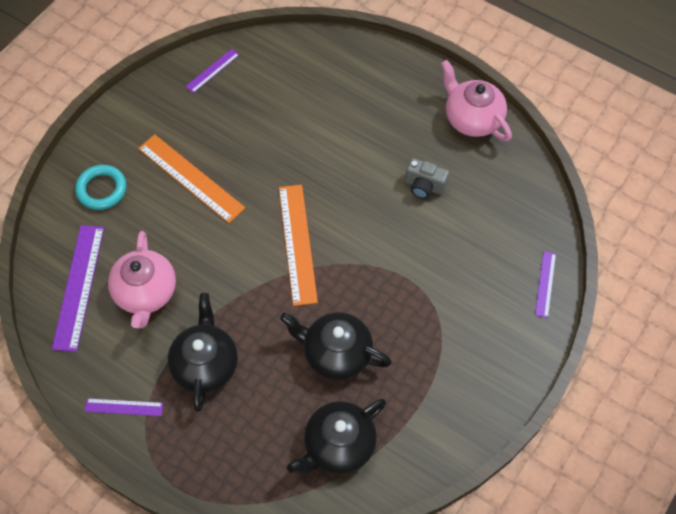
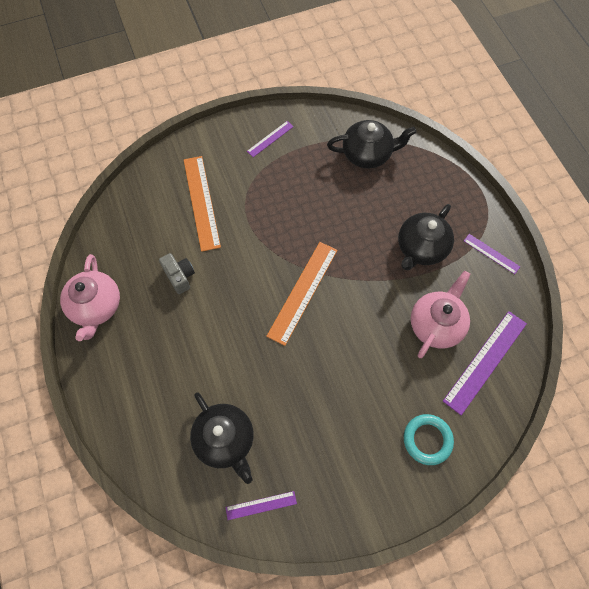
camera: 145 degrees left, 5 degrees up
orange ruler [138,134,245,223] -> orange ruler moved to [184,156,221,252]
black teapot [280,312,392,380] -> black teapot moved to [190,392,254,484]
purple ruler [535,251,556,318] -> purple ruler moved to [247,121,294,157]

